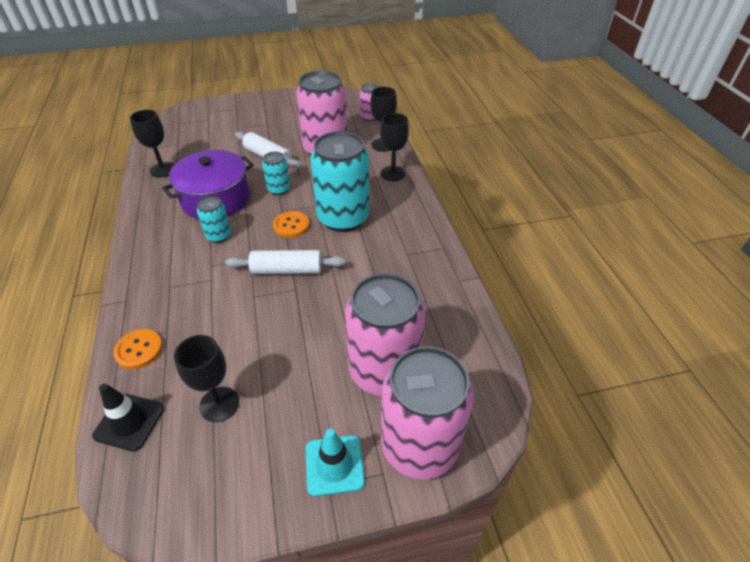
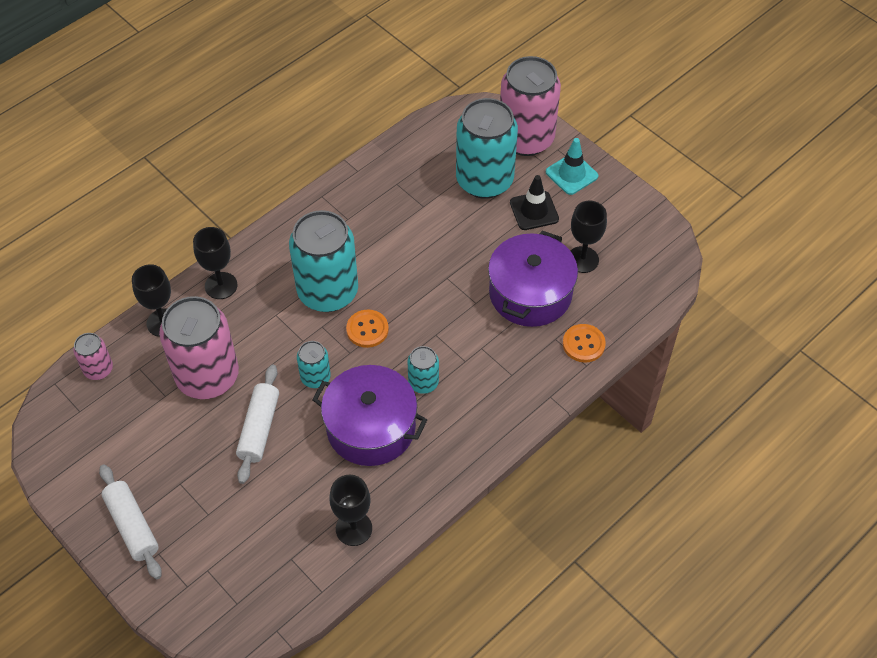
camera: 120 degrees left, 10 degrees up
black traffic cone [92,384,164,451] -> black traffic cone moved to [510,175,559,230]
white rolling pin [225,250,346,274] -> white rolling pin moved to [99,464,162,579]
pink can [345,273,425,396] -> turquoise can [456,98,518,199]
none -> purple pot [488,230,578,327]

